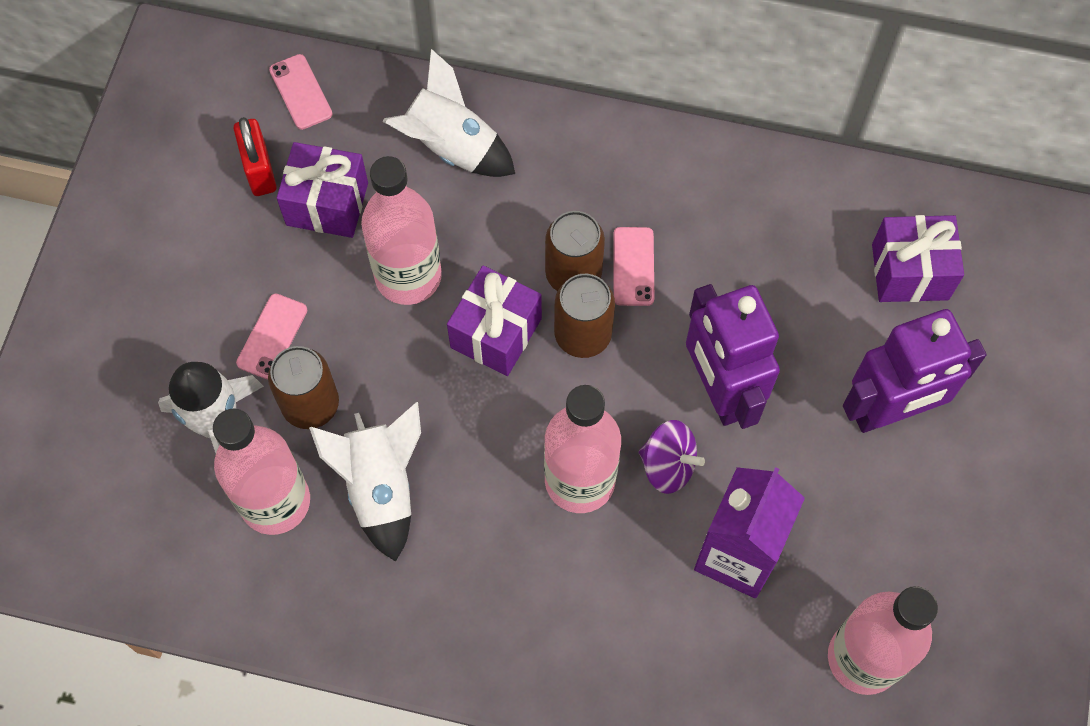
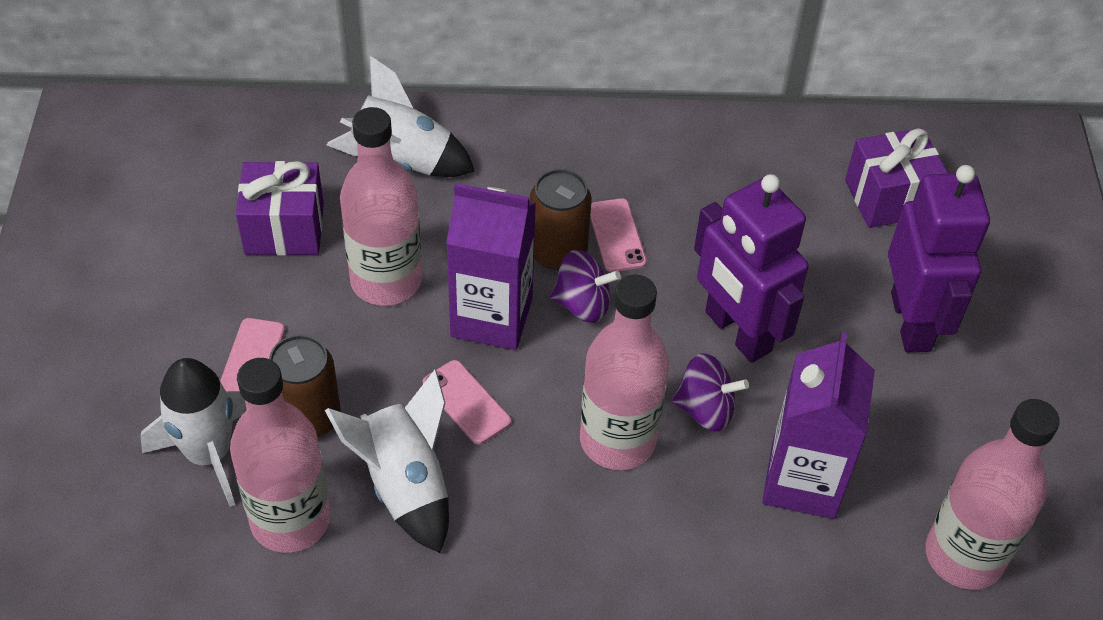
camera: 15 degrees left, 15 degrees down
red padlock [234,117,277,196] -> none
pink phone [269,54,332,130] -> pink phone moved to [423,360,511,444]
purple gift [447,265,542,376] -> purple carton [446,183,536,350]
brown can [554,274,615,358] -> purple spinning top [550,250,621,323]
purple robot [843,309,987,433] -> purple robot turned 60 degrees counterclockwise [888,165,990,352]

